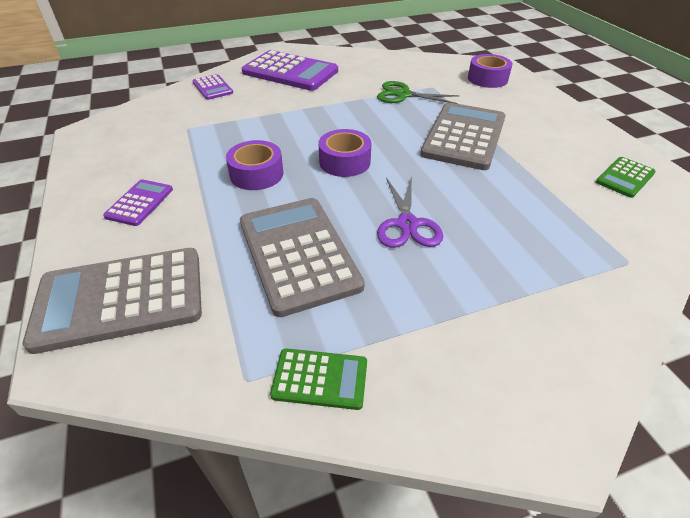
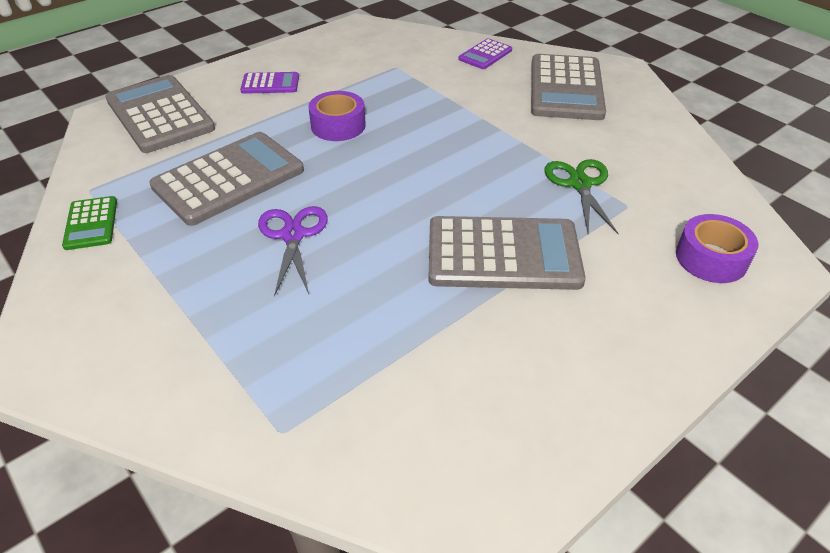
camera: 70 degrees right, 0 degrees up
purple calculator [241,50,338,91] -> grey calculator [531,54,606,120]
purple tape [319,129,371,177] -> none
purple scissors [377,176,443,248] -> purple scissors turned 105 degrees clockwise [258,206,328,297]
green calculator [596,157,656,198] -> none

